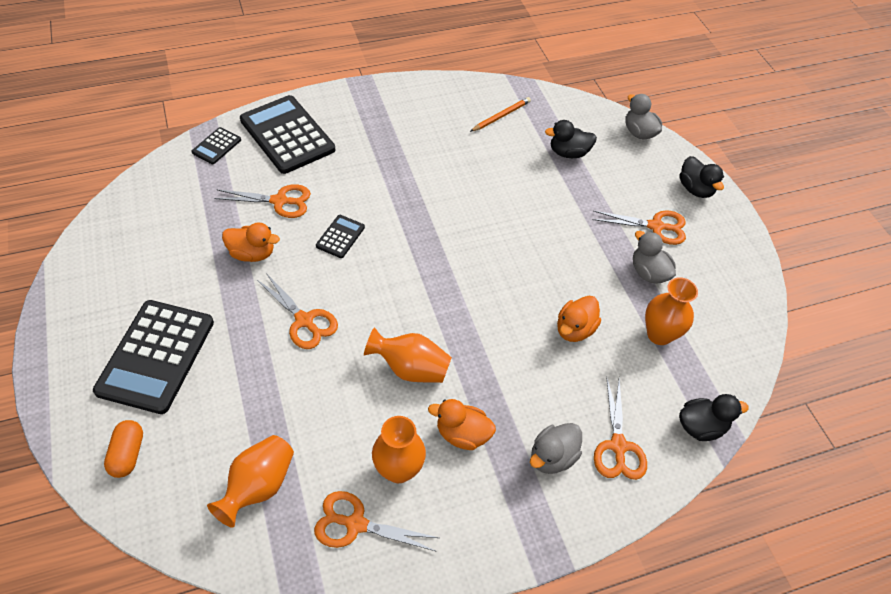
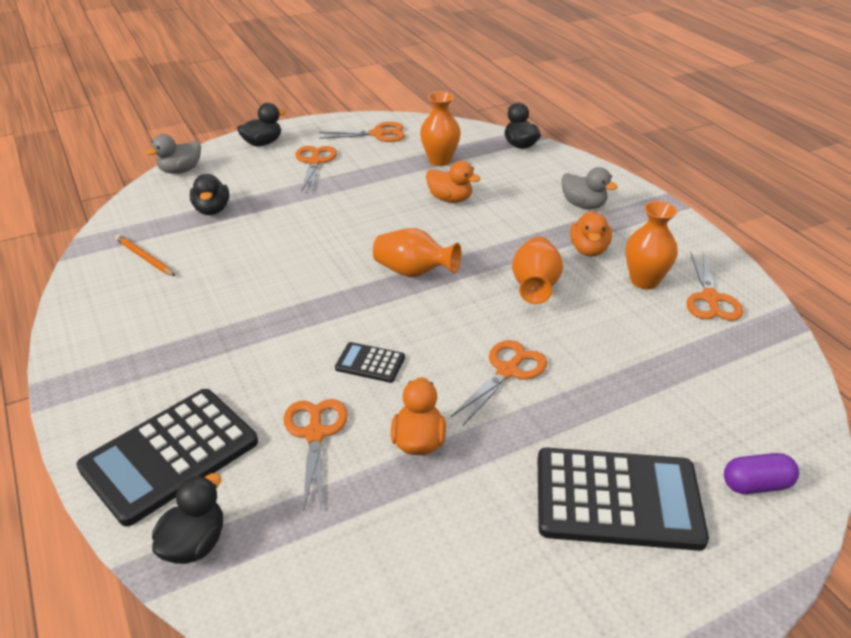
camera: 95 degrees left, 15 degrees down
orange capsule [104,420,143,478] -> purple capsule [724,453,799,494]
black calculator [191,127,241,164] -> black duck [152,473,223,564]
orange vase [207,435,294,528] -> orange vase moved to [373,228,461,277]
orange scissors [594,377,647,480] -> orange scissors moved to [319,122,405,142]
grey duck [633,231,676,284] -> none

